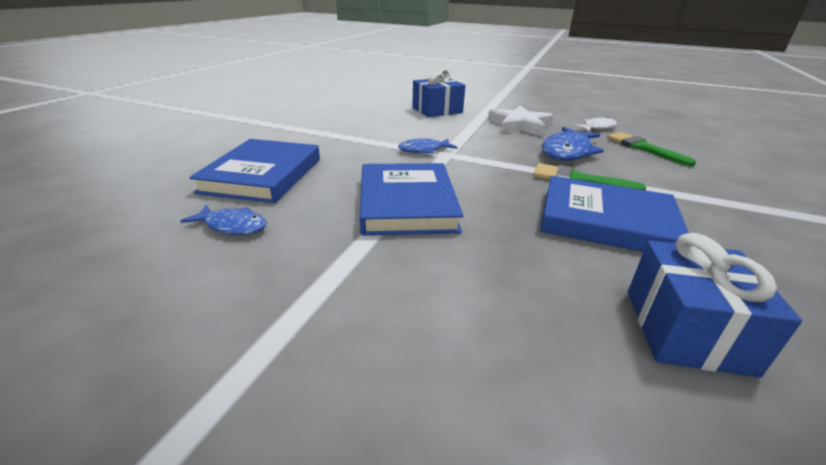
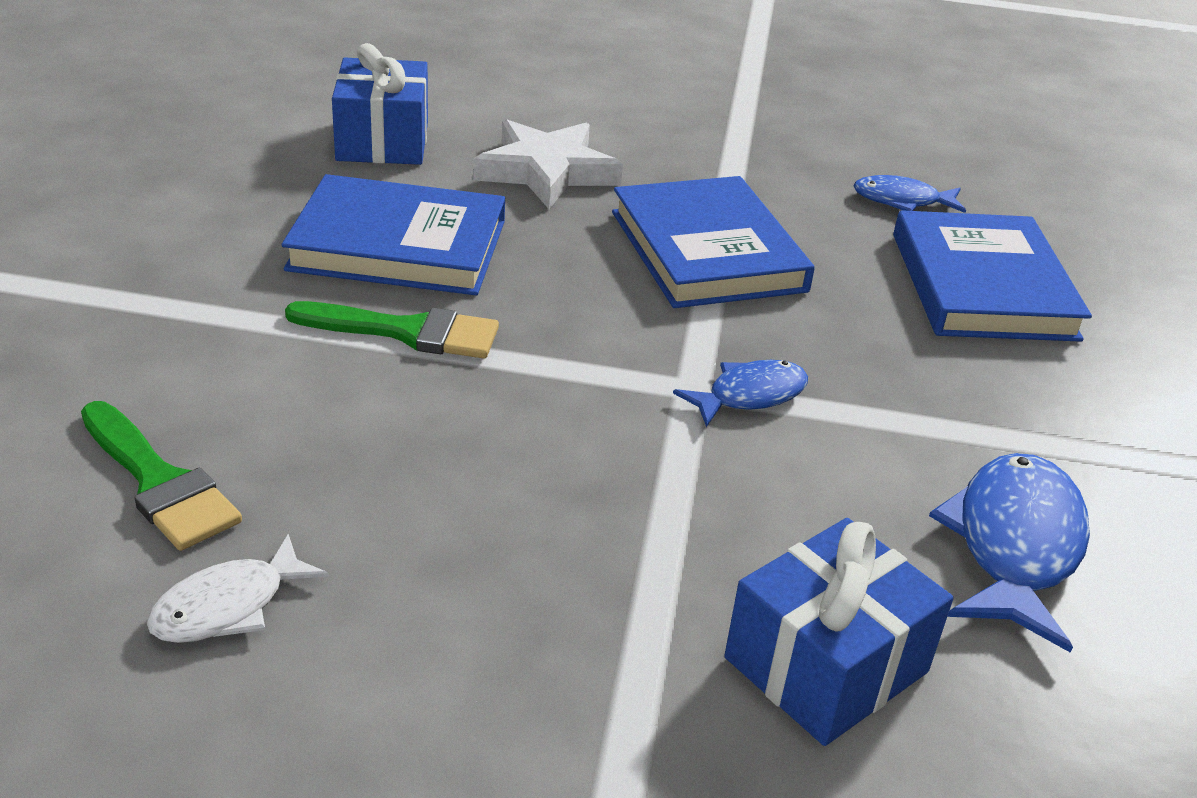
camera: 165 degrees right, 5 degrees up
white star [488,106,554,137] -> white star moved to [473,119,623,209]
blue fish [542,127,604,161] -> blue fish moved to [929,453,1090,653]

